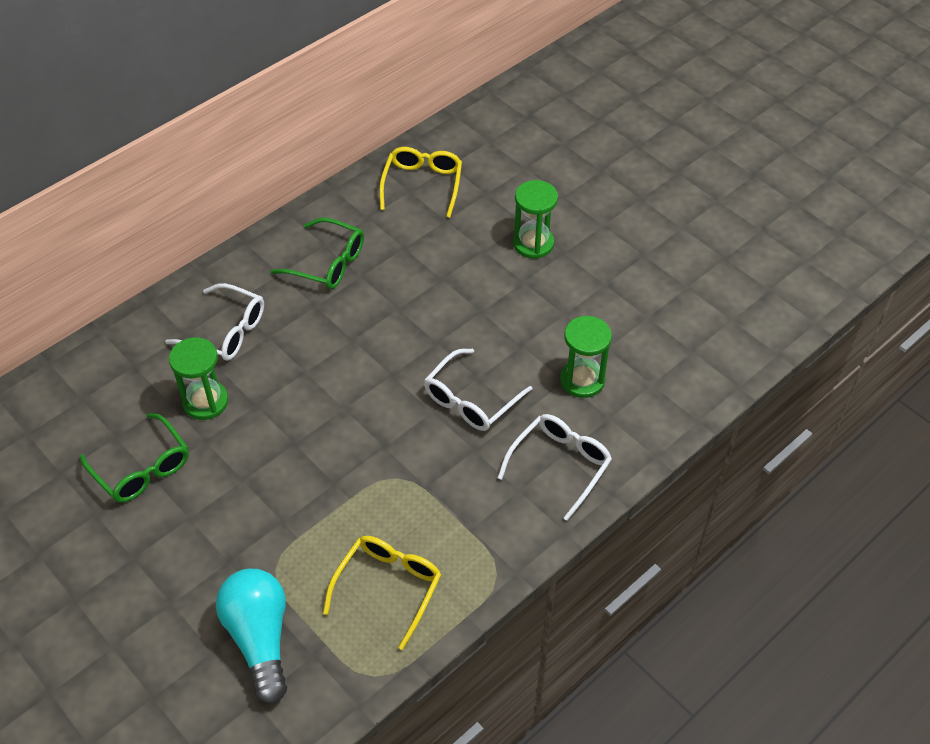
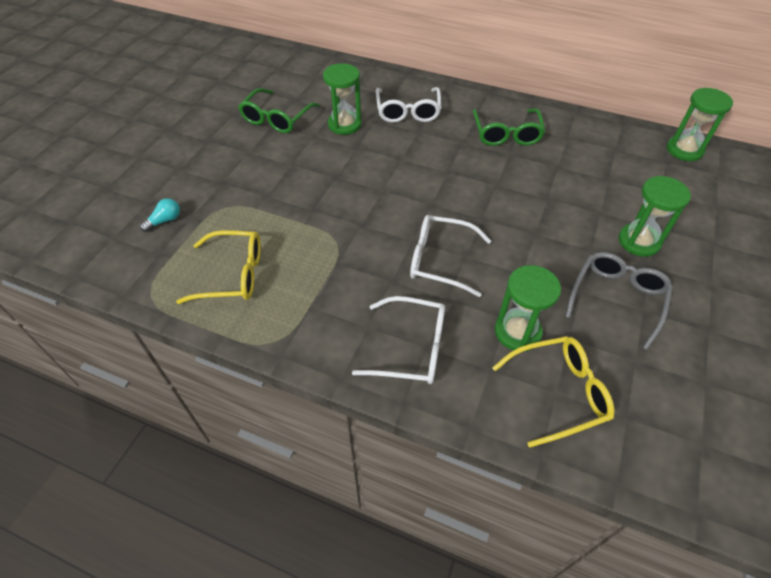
camera: 65 degrees right, 0 degrees up
turquoise light bulb [216,569,287,704] -> turquoise light bulb [140,198,180,232], size x0.42
yellow glasses [379,147,462,218] -> yellow glasses moved to [492,336,614,448]
none -> grey glasses [565,252,673,350]
none -> green hourglass [667,88,733,161]

